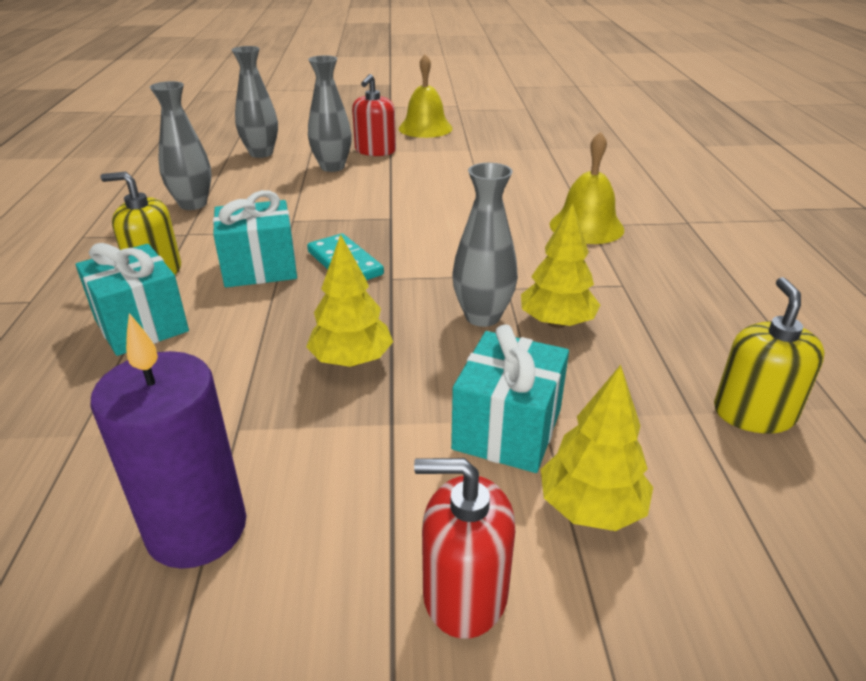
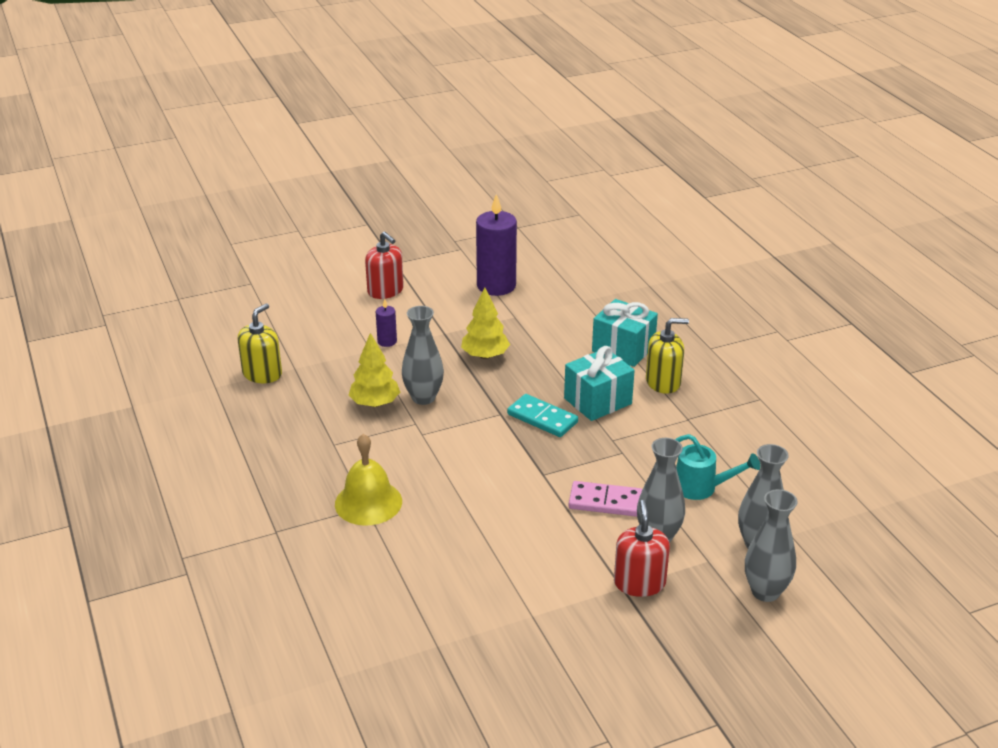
camera: 160 degrees right, 0 degrees up
grey vase [150,81,212,210] -> grey vase moved to [745,489,798,602]
yellow bell [399,54,453,138] -> none
red soap dispenser [414,458,515,639] -> red soap dispenser turned 60 degrees clockwise [365,231,404,299]
turquoise gift [451,324,569,473] -> purple candle [376,299,397,347]
yellow tree [541,365,653,531] -> none
yellow soap dispenser [714,277,825,434] -> yellow soap dispenser turned 135 degrees counterclockwise [238,303,282,383]
none -> pink domino [569,481,643,517]
none -> turquoise watering can [675,434,760,500]

